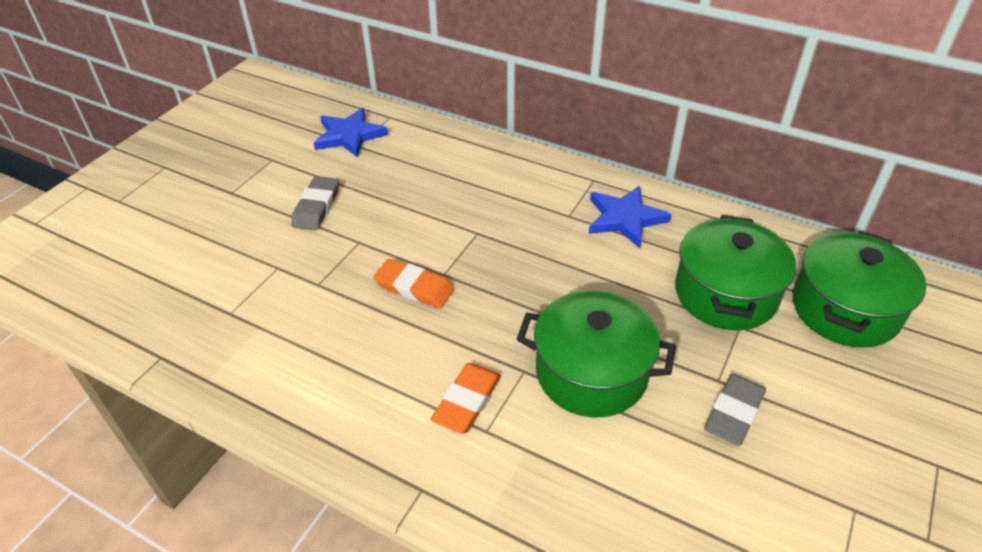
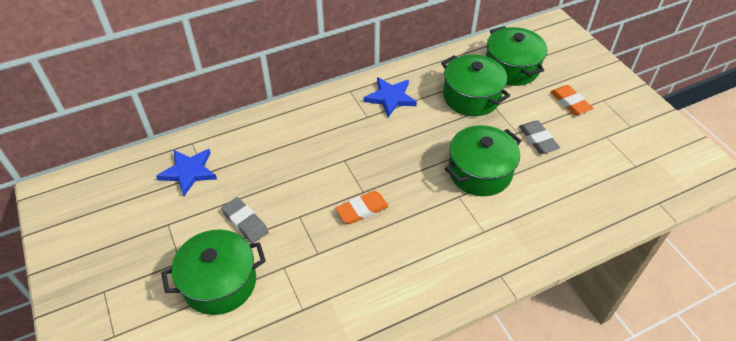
camera: 55 degrees left, 5 degrees up
orange eraser [430,363,501,434] -> orange eraser moved to [550,85,593,115]
none -> green pot [161,230,266,315]

